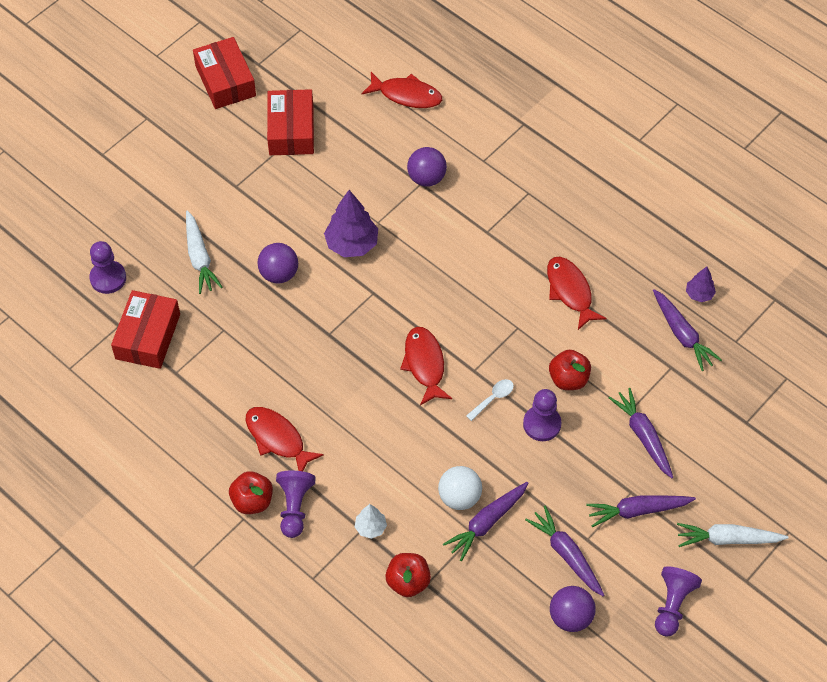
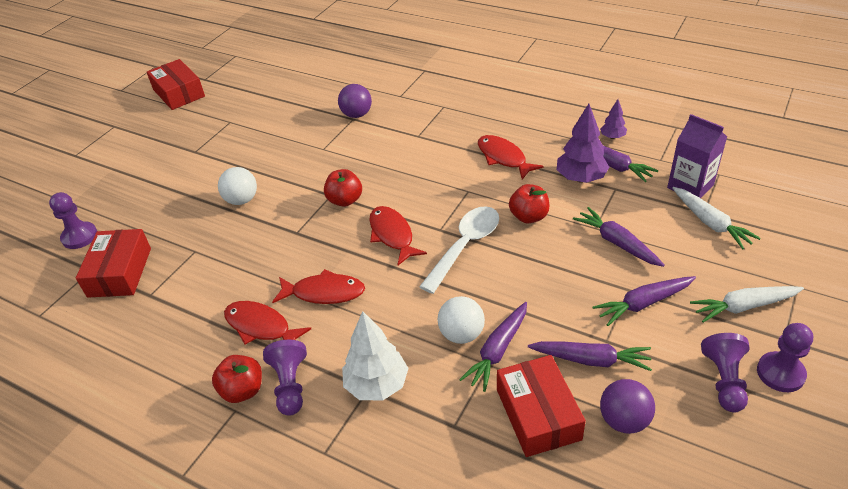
camera: 10 degrees left, 15 degrees down
white carrot [186,211,223,294] -> white carrot moved to [672,187,760,249]
purple ball [257,243,298,284] -> white ball [218,167,257,205]
red box [267,89,314,155] -> red box moved to [497,355,586,457]
purple tree [324,190,378,257] -> purple tree moved to [557,104,609,183]
white tree [355,504,387,539] -> white tree [342,311,409,400], size x1.85
red fish [361,72,442,108] -> red fish moved to [272,269,365,304]
red apple [386,553,431,597] -> red apple moved to [324,169,362,207]
white spoon [466,379,514,421] -> white spoon [419,206,499,294], size x2.14
purple pawn [523,389,561,441] -> purple pawn moved to [757,323,813,392]
purple carrot [525,506,604,596] -> purple carrot turned 150 degrees clockwise [528,341,652,371]
none -> purple carton [667,114,727,198]

